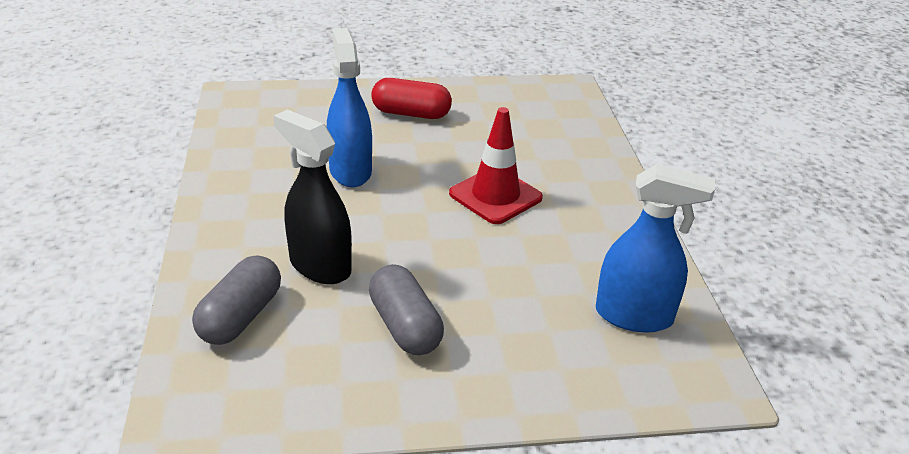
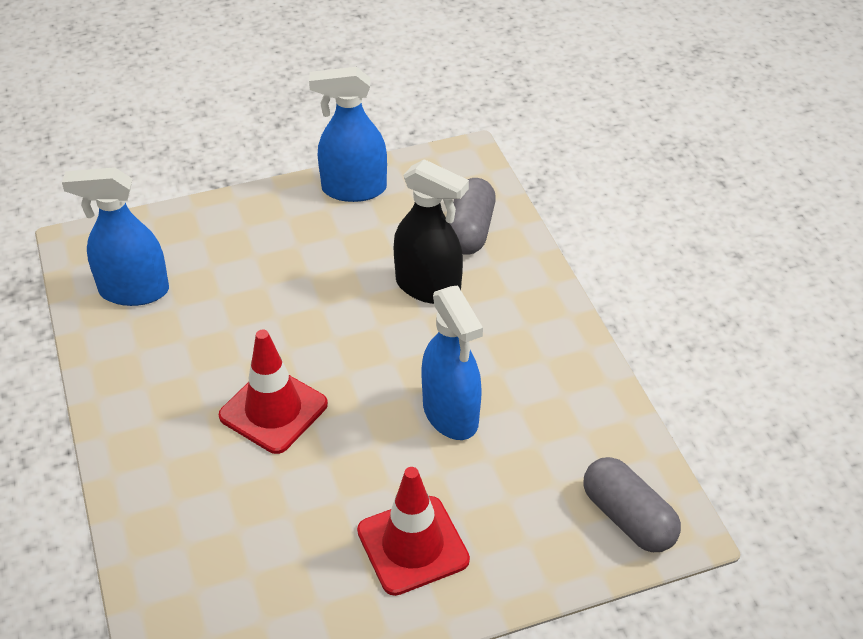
camera: 170 degrees right, 10 degrees up
grey capsule [369,264,444,355] -> grey capsule moved to [583,457,681,552]
red capsule [371,78,452,119] -> red traffic cone [357,467,470,596]
none -> blue spray bottle [309,67,387,202]

